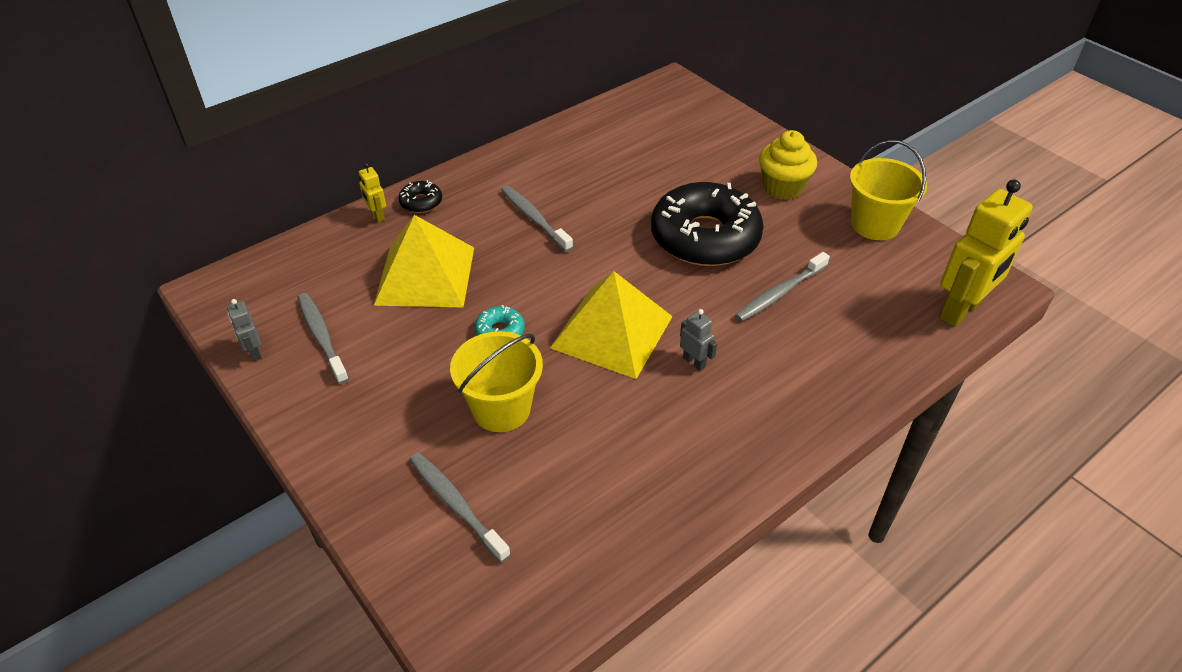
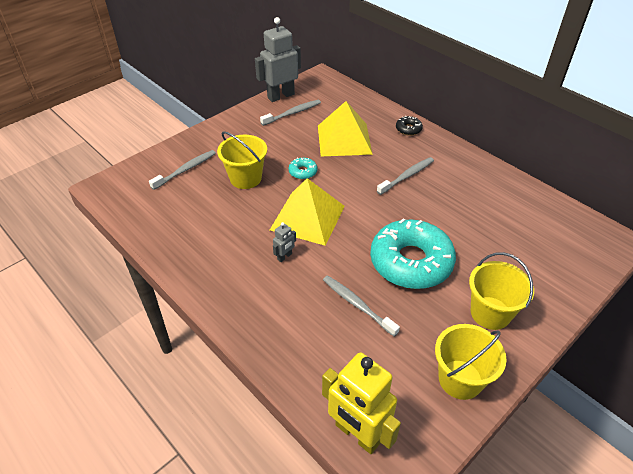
camera: 85 degrees right, 0 degrees up
grey robot [227,299,262,361] -> grey robot [255,17,301,102], size x2.27
yellow robot [359,163,386,222] -> none
black donut [651,182,764,266] -> turquoise donut [370,218,456,289]
yellow cupcake [759,130,817,200] -> yellow bucket [469,252,534,330]

